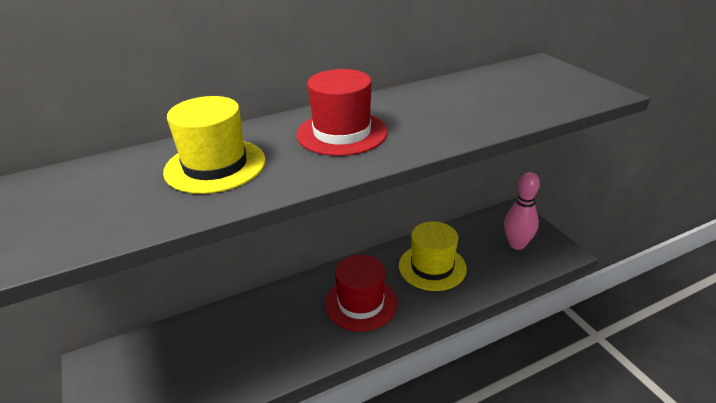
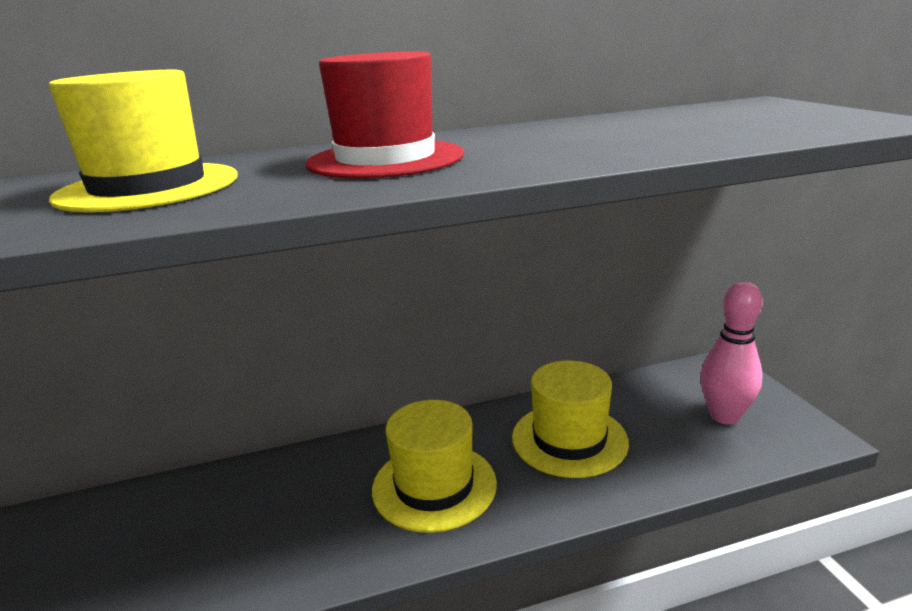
camera: 10 degrees right, 10 degrees down
red hat [325,255,398,332] -> yellow hat [372,400,497,533]

